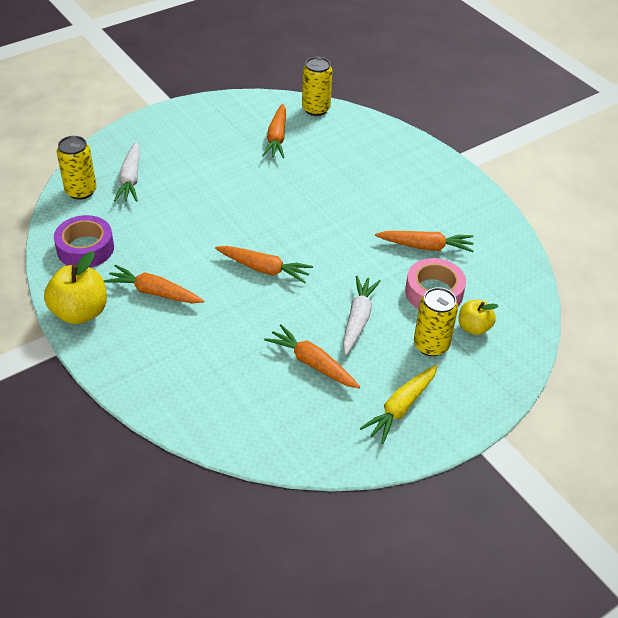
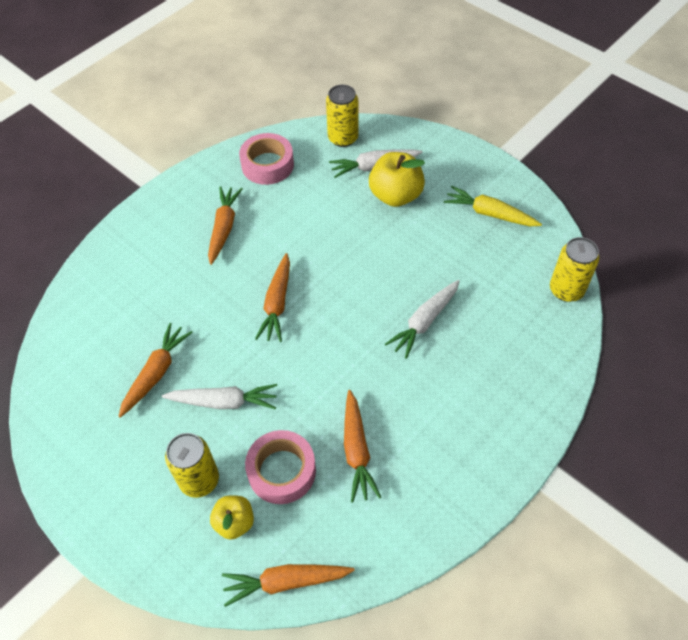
camera: 80 degrees right, 10 degrees up
yellow apple [44,251,107,324] -> yellow apple moved to [369,152,425,207]
purple tape [54,215,114,268] -> pink tape [239,133,294,185]
orange carrot [262,104,286,158] -> orange carrot moved to [222,564,355,607]
yellow carrot [360,365,438,444] -> yellow carrot moved to [444,186,542,226]
none -> white carrot [385,280,460,359]

